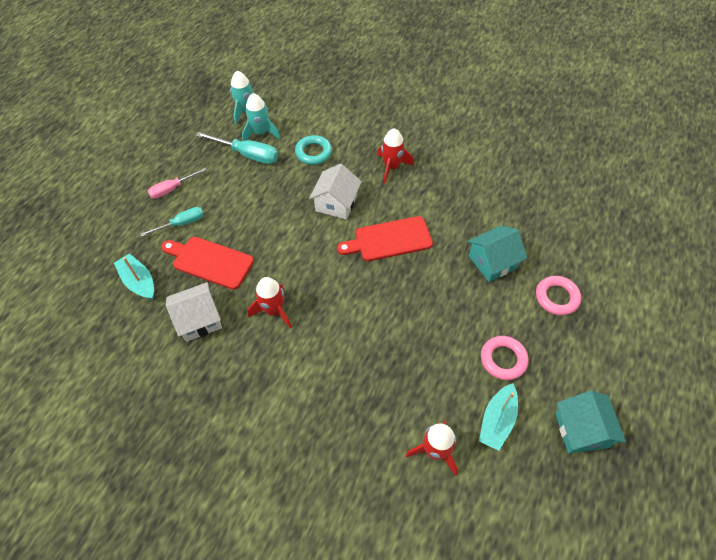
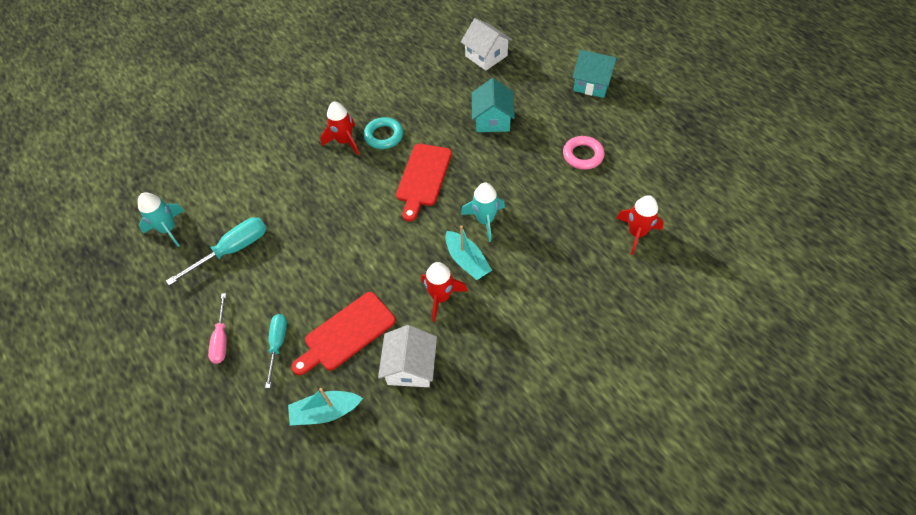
camera: 60 degrees left, 0 degrees up
turquoise rocket [242,93,280,141] -> turquoise rocket moved to [461,182,505,242]
turquoise ring [295,135,332,165] -> turquoise ring moved to [364,117,403,149]
white house [309,164,362,219] -> white house moved to [461,18,512,71]
turquoise boat [479,383,518,451] -> turquoise boat moved to [445,225,492,280]
pink ring [536,276,581,316] -> none
turquoise house [555,391,626,454] -> turquoise house moved to [573,50,618,98]

